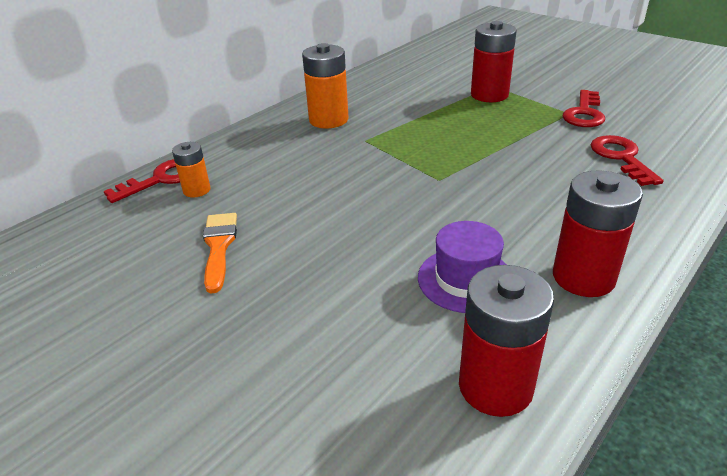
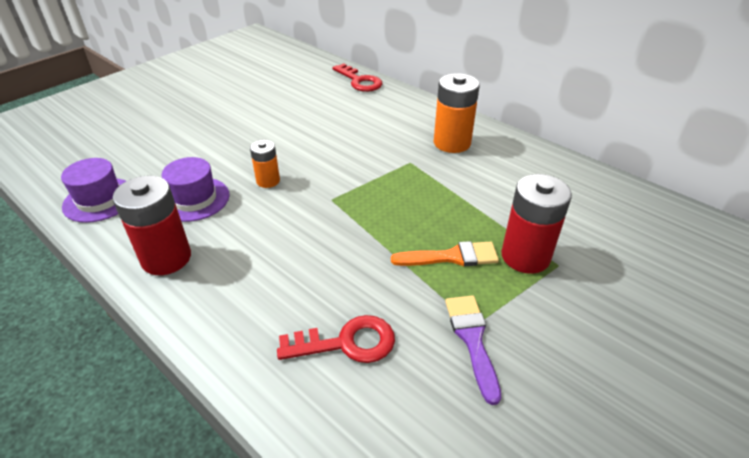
camera: 90 degrees right, 5 degrees up
orange battery [172,142,211,197] -> orange battery moved to [250,140,280,188]
orange brush [203,213,237,294] -> orange brush moved to [391,241,499,266]
red battery [459,265,554,417] -> purple hat [61,158,126,223]
red key [563,90,605,127] -> purple brush [445,295,501,405]

